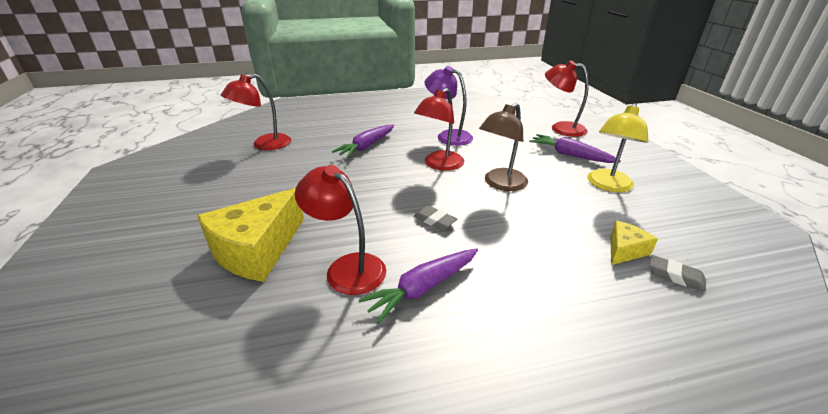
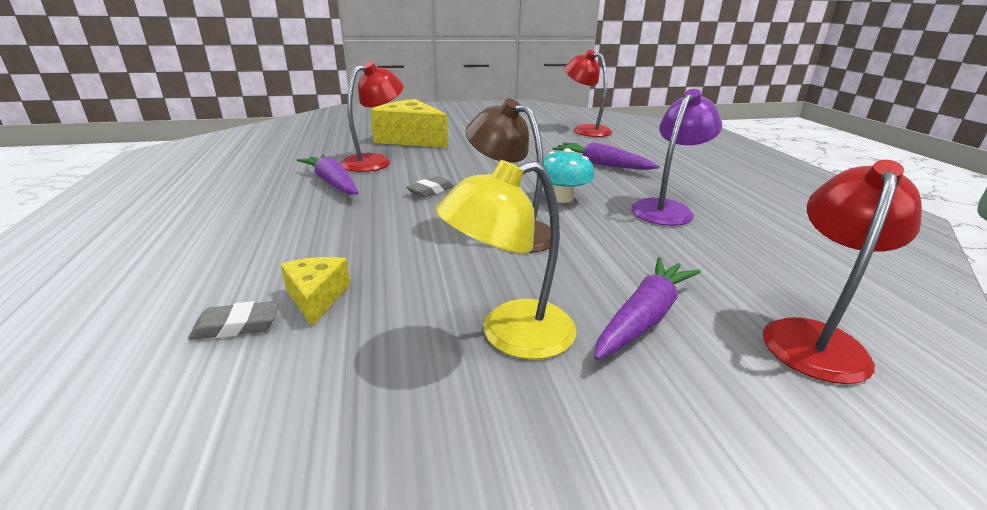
camera: 90 degrees right, 5 degrees down
red lamp [414,88,464,171] -> turquoise mushroom [536,148,594,203]
yellow lamp [587,103,648,192] -> yellow lamp turned 60 degrees counterclockwise [436,160,576,359]
yellow cheese [610,221,658,265] -> yellow cheese turned 150 degrees counterclockwise [280,257,350,326]
grey eraser [649,255,706,292] -> grey eraser turned 45 degrees clockwise [188,301,279,340]

